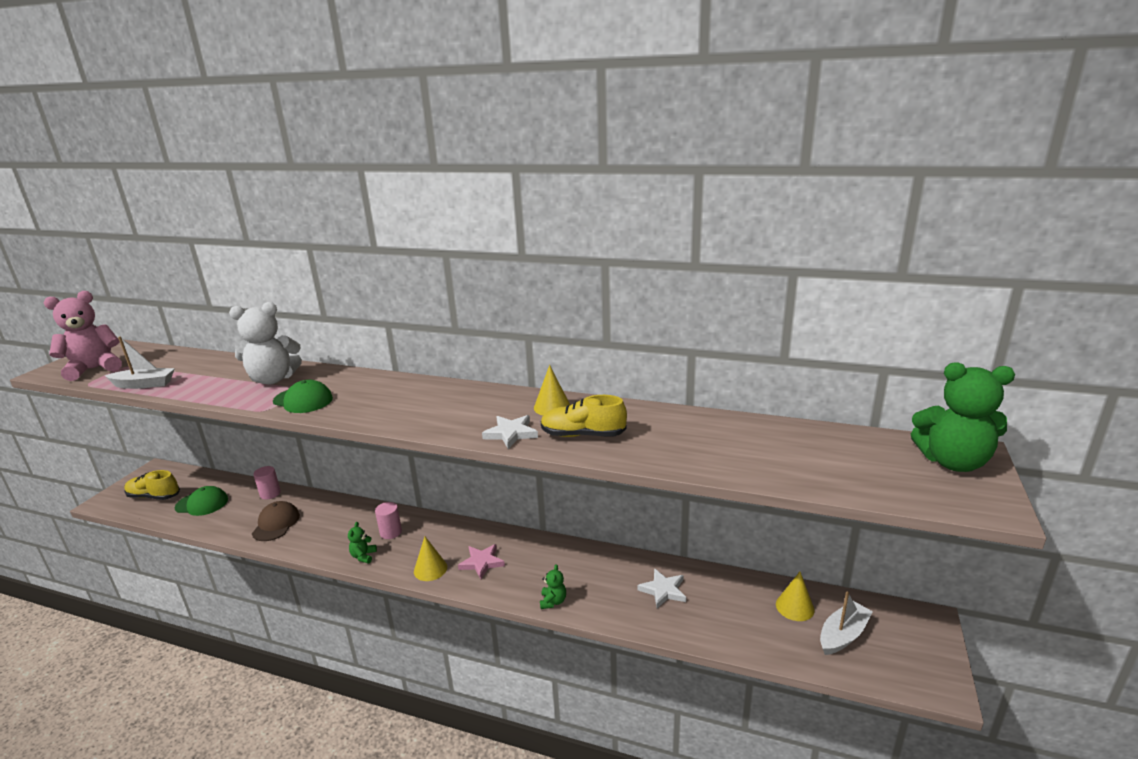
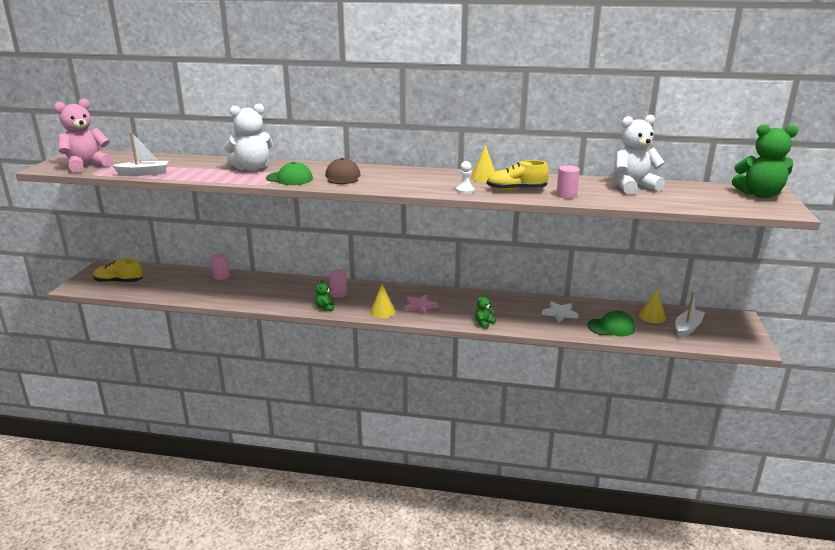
camera: 10 degrees left, 0 degrees up
green cap [175,486,228,516] -> green cap moved to [587,310,635,336]
brown cap [252,501,300,541] -> brown cap moved to [325,158,361,184]
white star [482,415,538,449] -> white pawn [456,161,474,194]
green teddy bear [540,564,566,609] -> green teddy bear turned 135 degrees counterclockwise [475,294,496,329]
none -> pink cylinder [556,165,580,199]
none -> white teddy bear [614,114,665,194]

